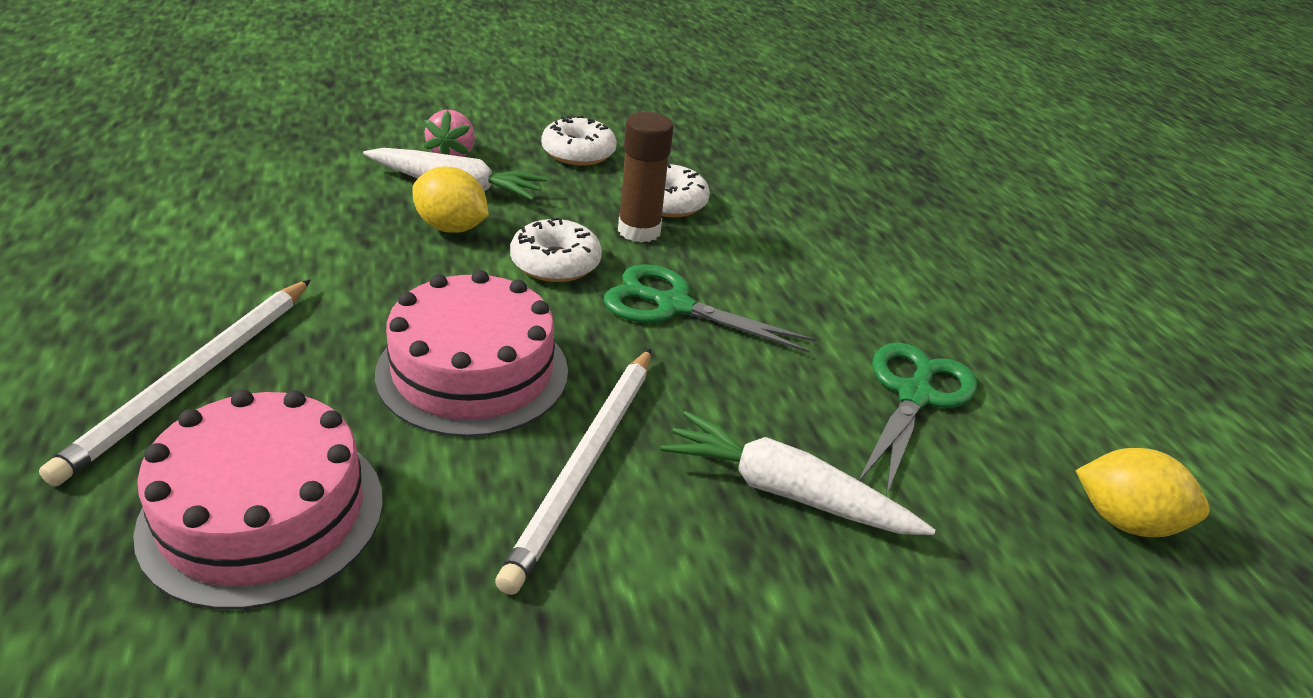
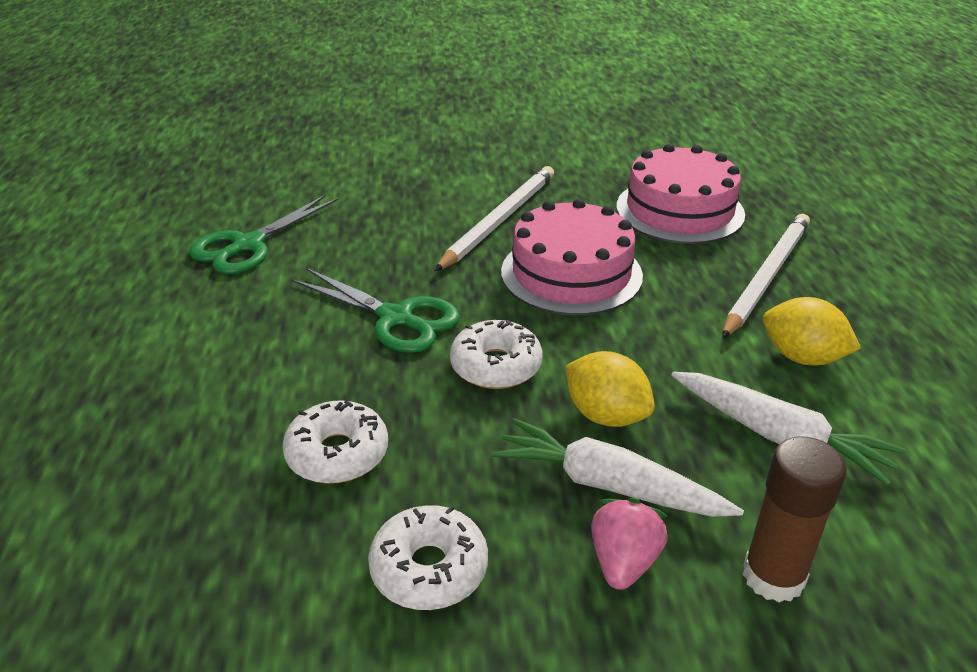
camera: 165 degrees left, 0 degrees up
brown glue stick [618,112,674,243] -> brown glue stick moved to [743,436,846,603]
white carrot [661,411,935,535] -> white carrot moved to [671,372,906,486]
yellow lemon [1075,448,1210,537] -> yellow lemon moved to [763,297,861,365]

